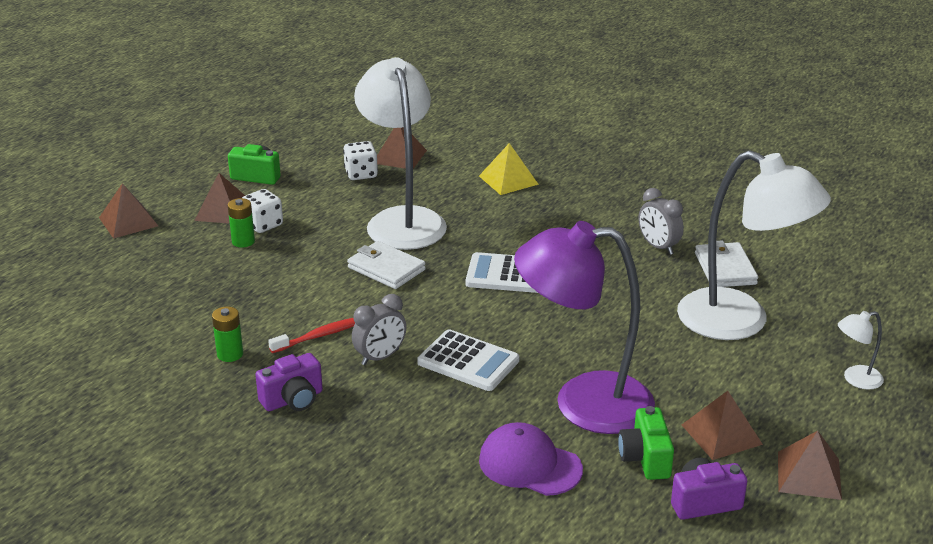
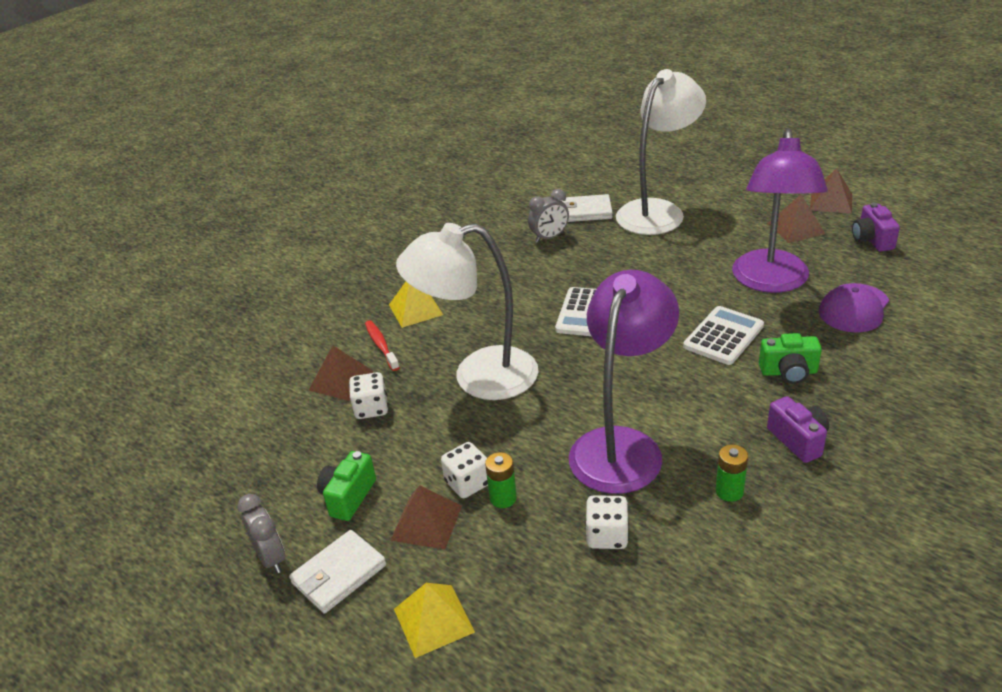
camera: 80 degrees left, 5 degrees up
brown pyramid [99,183,158,239] -> yellow pyramid [394,583,475,658]
red toothbrush [268,318,355,353] -> red toothbrush moved to [365,320,400,371]
white wallet [347,241,426,289] -> white wallet moved to [289,530,386,614]
grey clock [352,294,407,365] -> grey clock moved to [237,494,285,573]
green camera [618,406,674,480] -> green camera moved to [759,333,822,384]
white lamp [838,311,884,390] -> none
none -> purple lamp [569,270,679,494]
none -> white dice [585,495,629,549]

